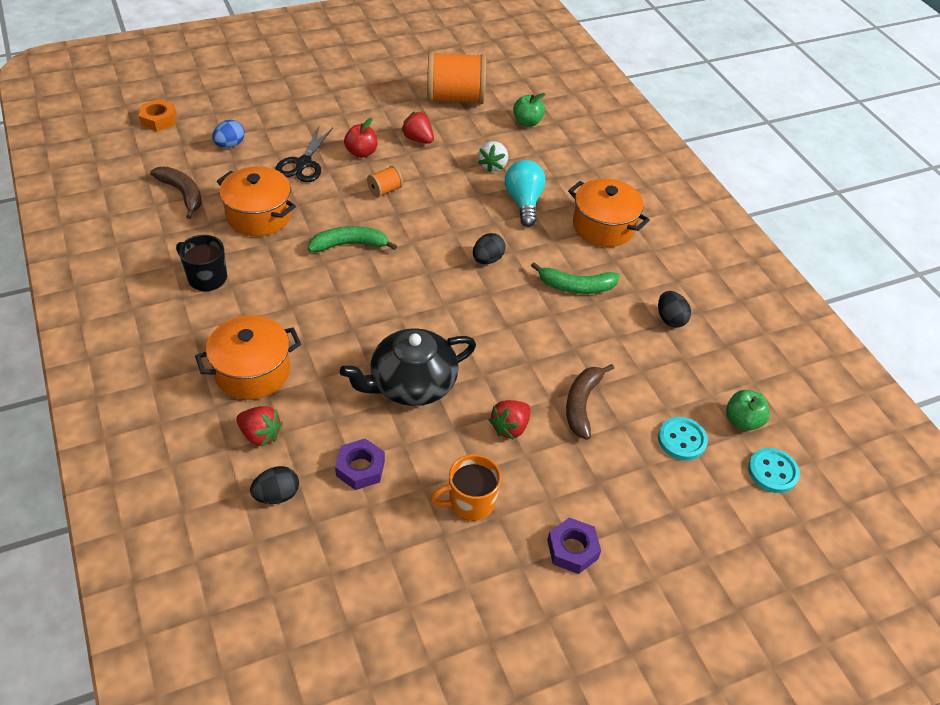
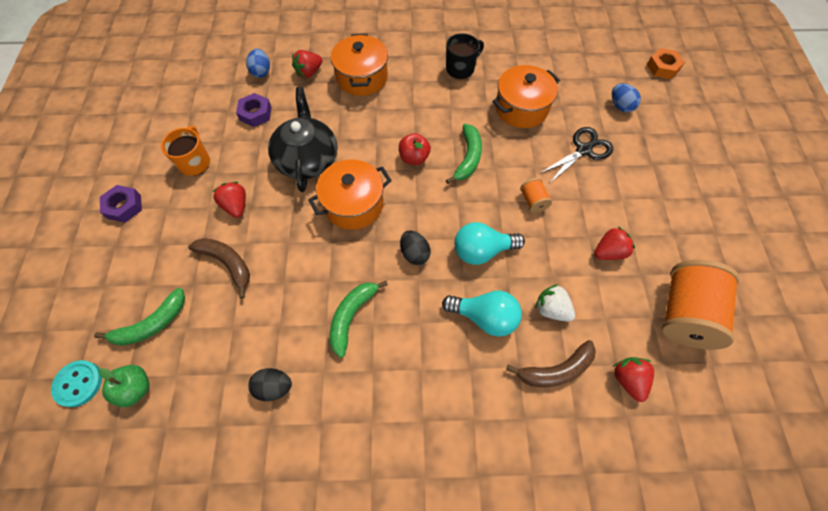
camera: 115 degrees right, 15 degrees up
brown banana [150,167,202,219] -> brown banana moved to [506,340,596,387]
black egg [250,466,299,504] -> blue egg [246,49,270,78]
black scissors [275,127,333,182] -> black scissors turned 105 degrees clockwise [539,127,613,184]
red apple [344,118,378,158] -> red apple moved to [399,133,431,165]
green apple [513,93,546,127] -> red strawberry [613,357,654,402]
orange pot [568,178,650,247] -> orange pot moved to [308,160,392,230]
turquoise button [658,417,708,460] -> green banana [94,288,185,346]
none -> turquoise light bulb [455,222,525,265]

